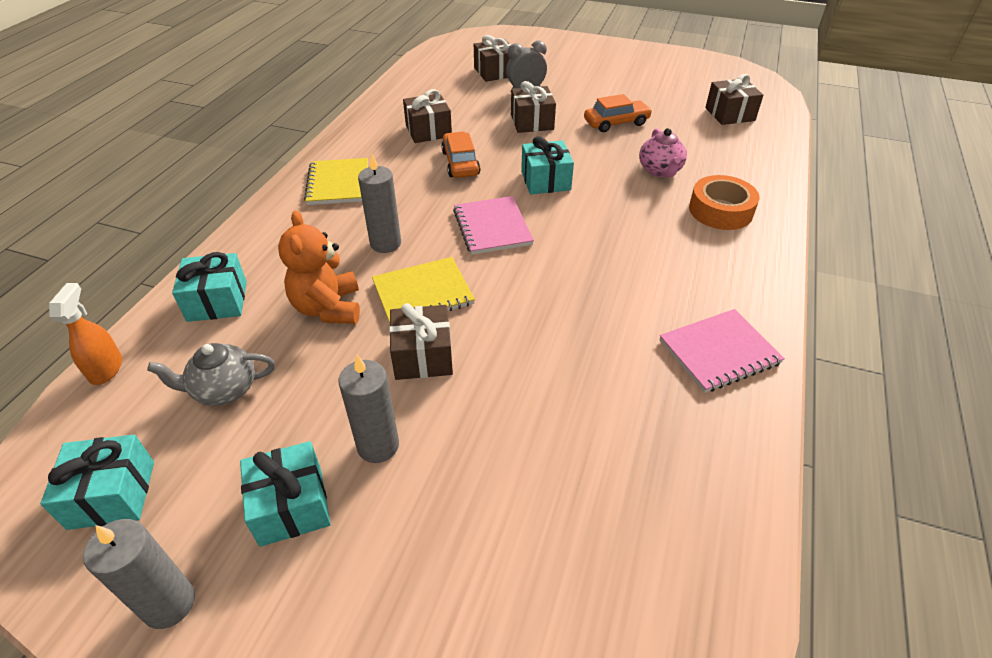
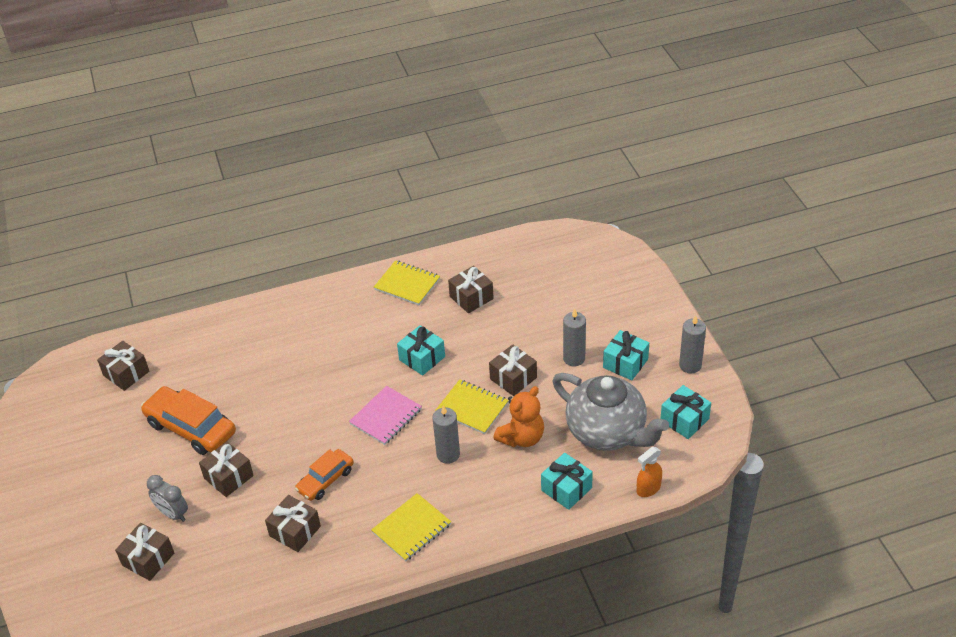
camera: 125 degrees left, 0 degrees up
grey teapot [147,343,275,406] -> grey teapot [552,373,669,451], size x2.04
turquoise gift [521,136,574,194] -> turquoise gift moved to [397,325,445,376]
orange car [584,94,652,132] -> orange car [141,386,236,455], size x1.65
pink teapot [639,128,687,177] -> none
pink notebook [660,309,785,393] -> yellow notebook [374,260,440,305]
orange tape [689,175,759,230] -> none
none -> brown gift [448,266,494,313]

